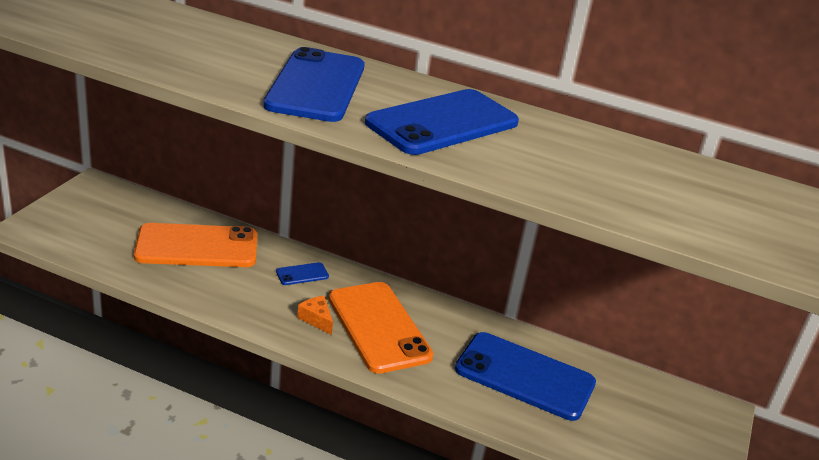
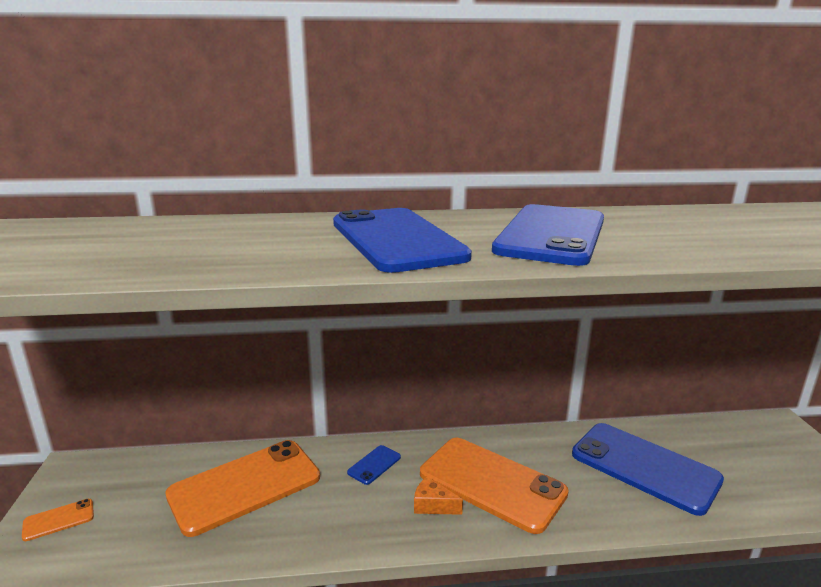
camera: 25 degrees left, 10 degrees down
blue phone [455,332,596,421] -> blue phone turned 45 degrees clockwise [572,423,724,516]
none -> orange phone [22,499,94,541]

